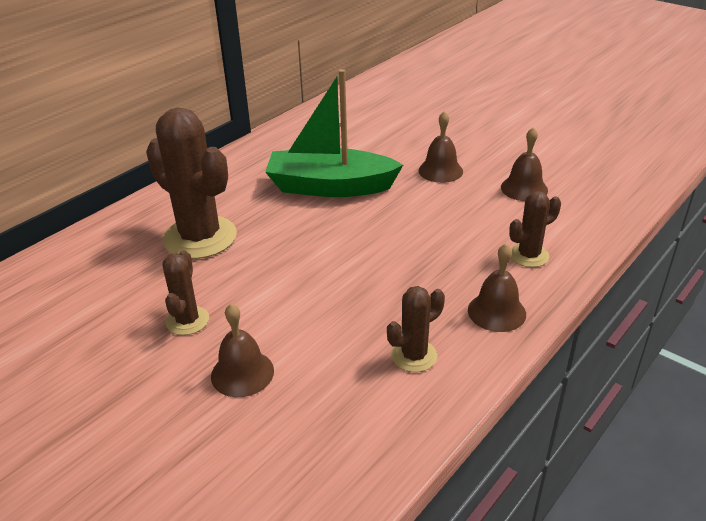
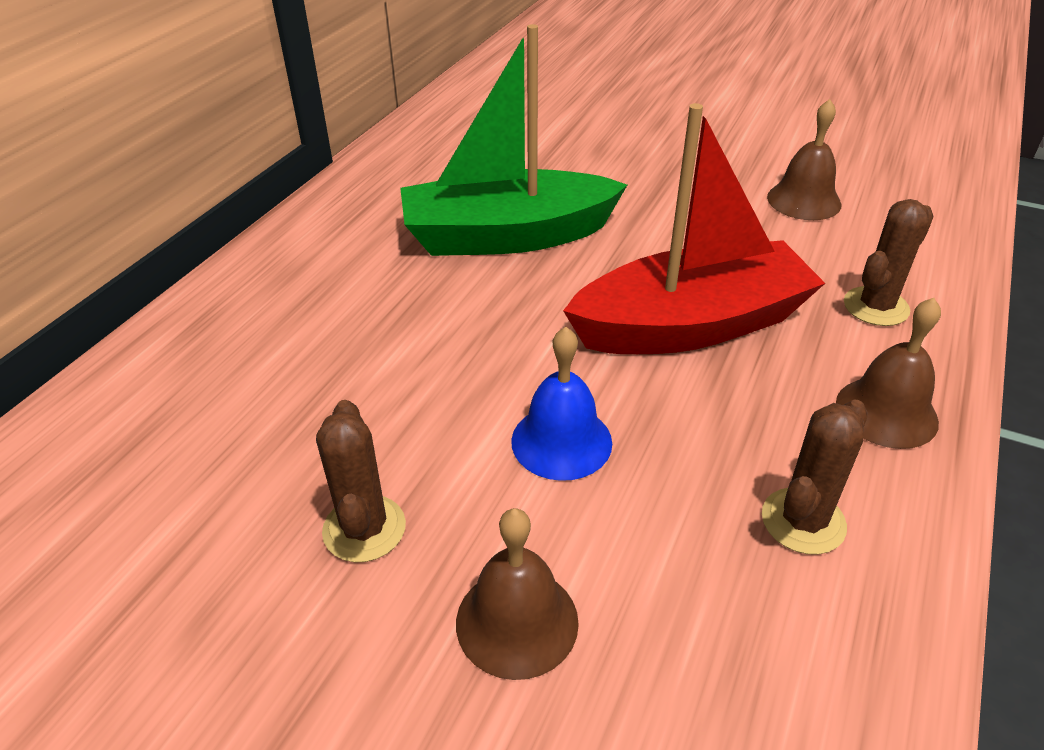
camera: 15 degrees left, 5 degrees up
brown cactus [146,108,237,259] -> none
brown bell [419,111,463,183] -> none
none -> blue bell [511,327,612,481]
none -> red boat [563,103,825,354]

